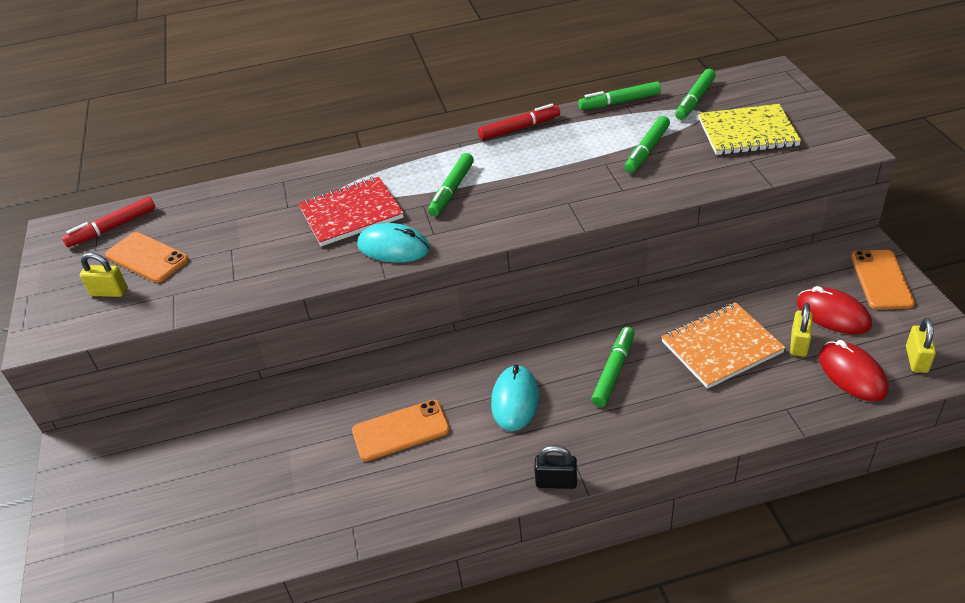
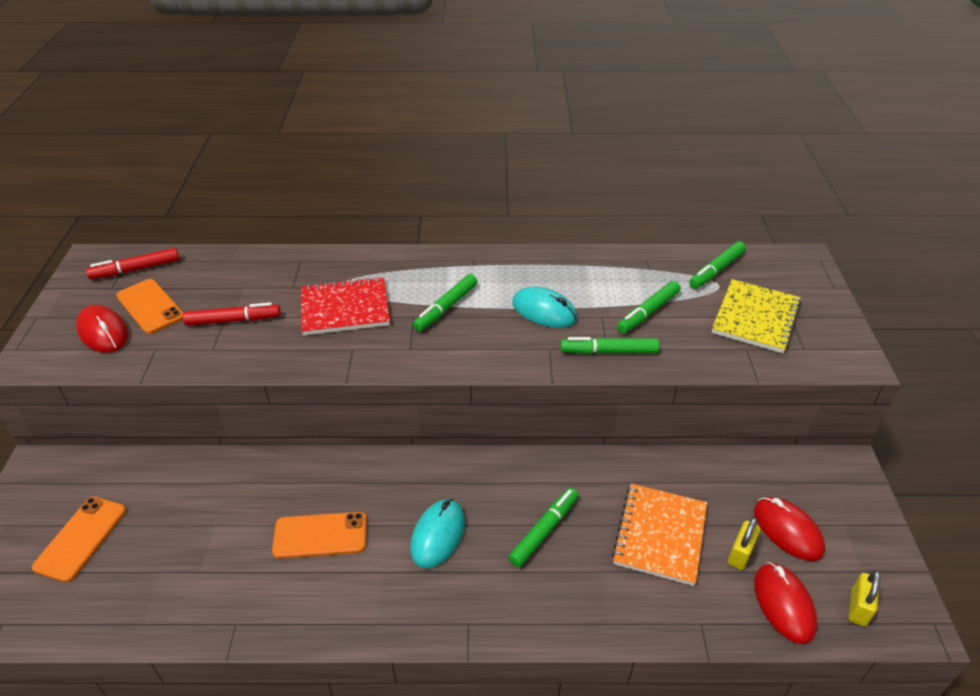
camera: 10 degrees right, 0 degrees up
yellow padlock [80,252,127,297] -> red mouse [76,305,128,353]
turquoise mouse [357,223,430,263] -> turquoise mouse moved to [512,286,577,328]
red marker [478,104,560,140] -> red marker moved to [183,302,281,326]
black padlock [534,445,577,489] -> none
green marker [578,81,661,110] -> green marker moved to [560,337,659,354]
orange notebook [661,302,786,389] -> orange notebook turned 60 degrees counterclockwise [612,484,707,586]
yellow notebook [698,104,801,155] -> yellow notebook turned 75 degrees counterclockwise [712,279,801,353]
orange phone [851,250,915,309] -> orange phone moved to [32,497,126,582]

